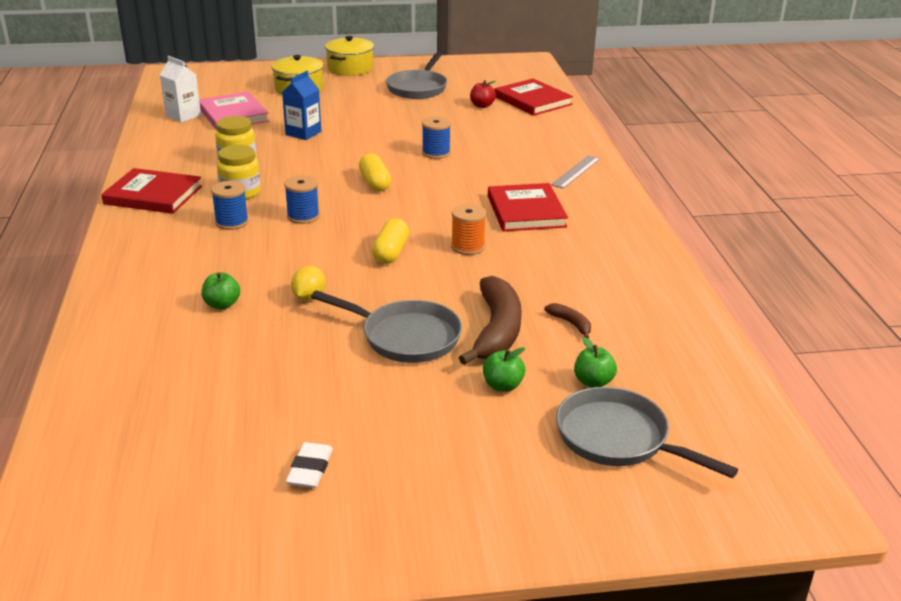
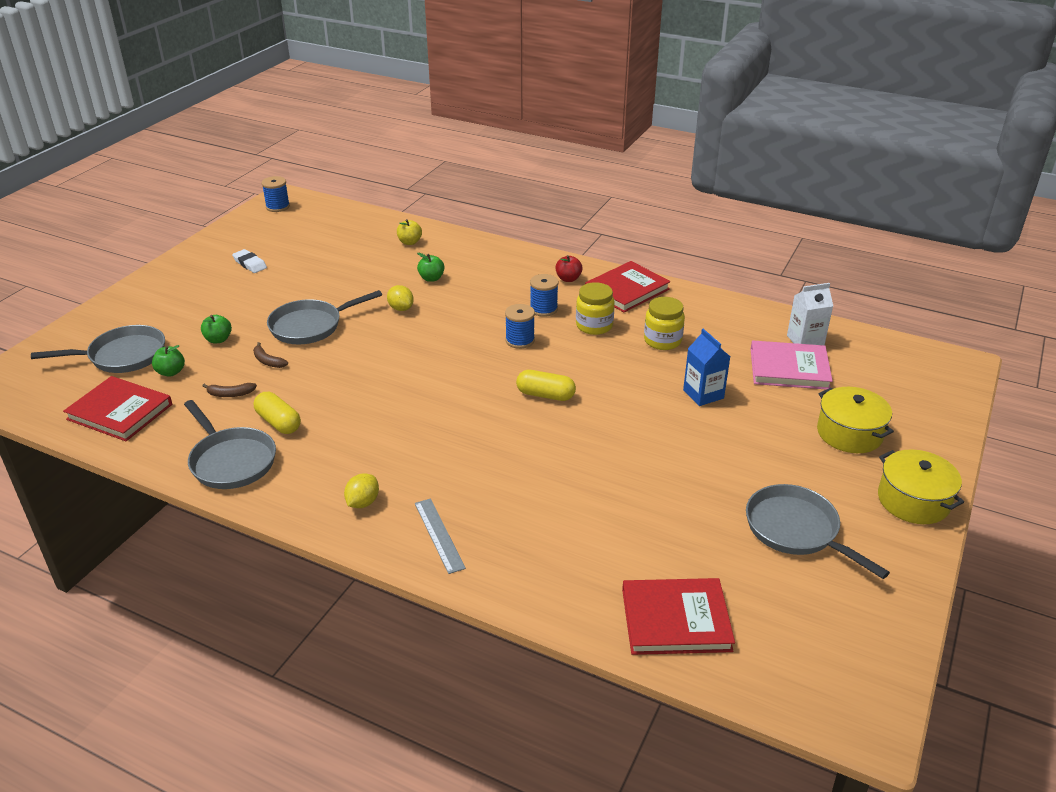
camera: 125 degrees right, 5 degrees up
yellow capsule [372,218,409,264] -> yellow capsule moved to [254,392,301,434]
blue spool [422,117,451,159] -> blue spool moved to [261,176,290,212]
orange spool [451,204,486,255] -> none
brown banana [459,276,522,365] -> brown banana [253,342,288,368], size x0.45
red apple [470,80,496,108] -> red apple moved to [555,255,583,282]
red book [488,183,568,232] -> red book moved to [63,376,172,441]
none -> grey pan [184,400,276,489]
none -> yellow lemon [344,473,379,508]
none -> yellow apple [397,219,422,245]

